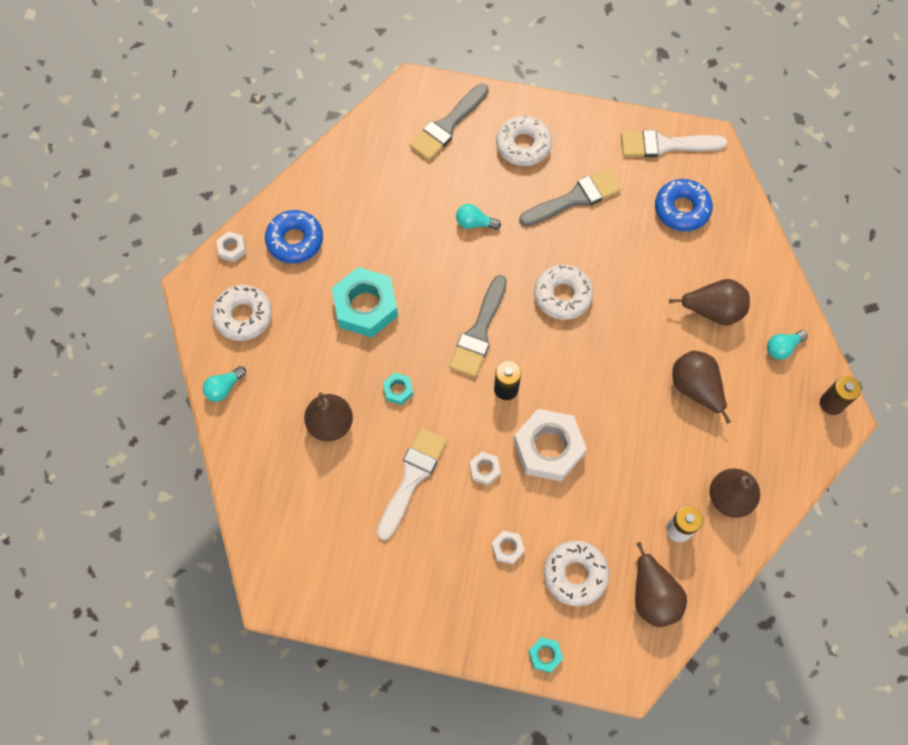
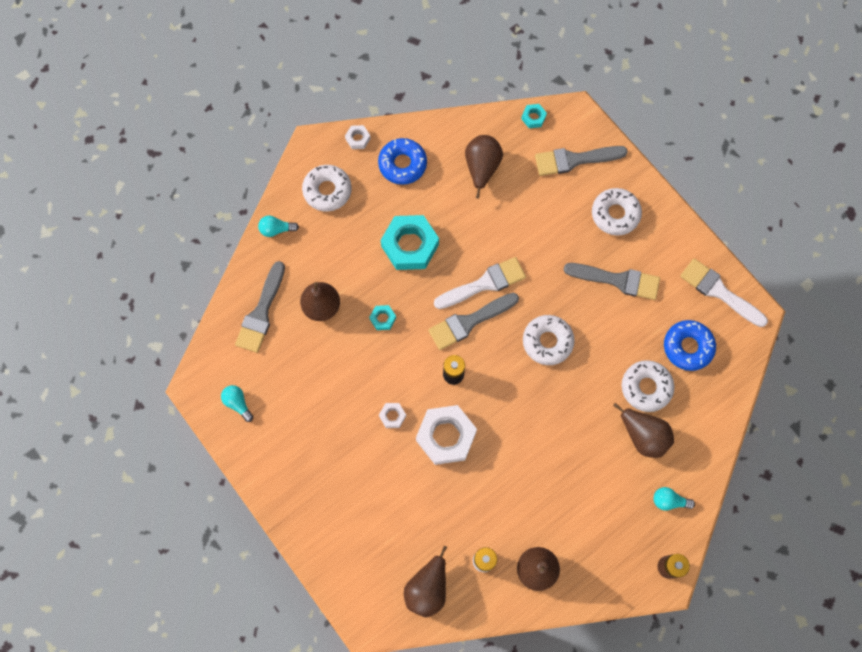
camera: 40 degrees right, 5 degrees up
white brush [377,428,447,540] -> white brush moved to [434,257,526,309]
turquoise light bulb [456,204,501,230] -> turquoise light bulb moved to [221,385,253,422]
white nut [491,531,525,564] -> none
turquoise nut [528,637,563,673] -> turquoise nut moved to [521,104,547,128]
white donut [544,540,609,606] -> white donut moved to [622,360,674,412]
brown pear [672,351,731,424] -> brown pear moved to [465,135,503,199]
none -> grey brush [235,261,285,353]

